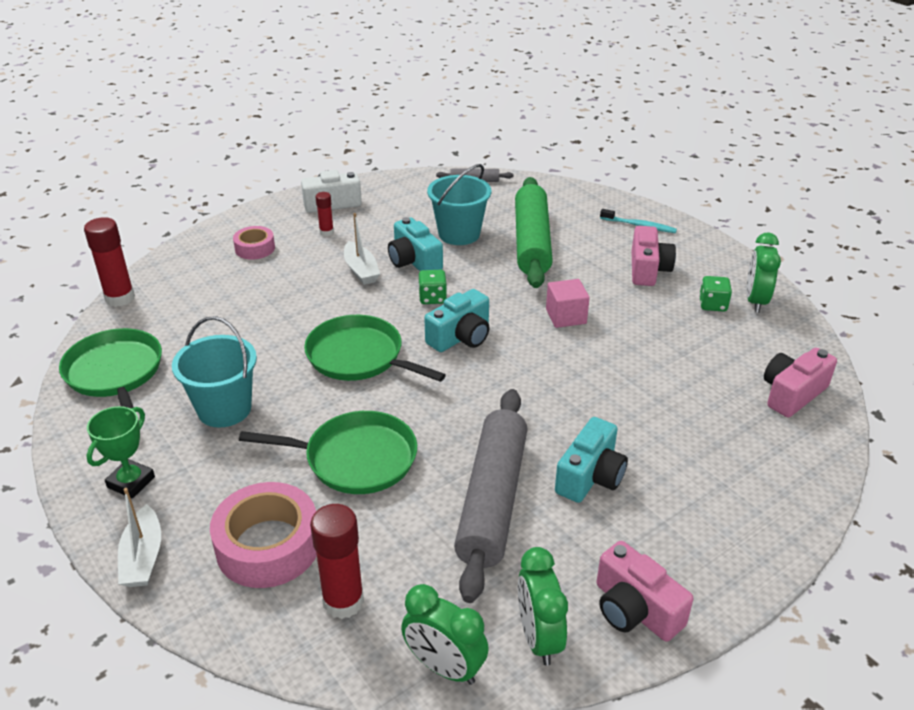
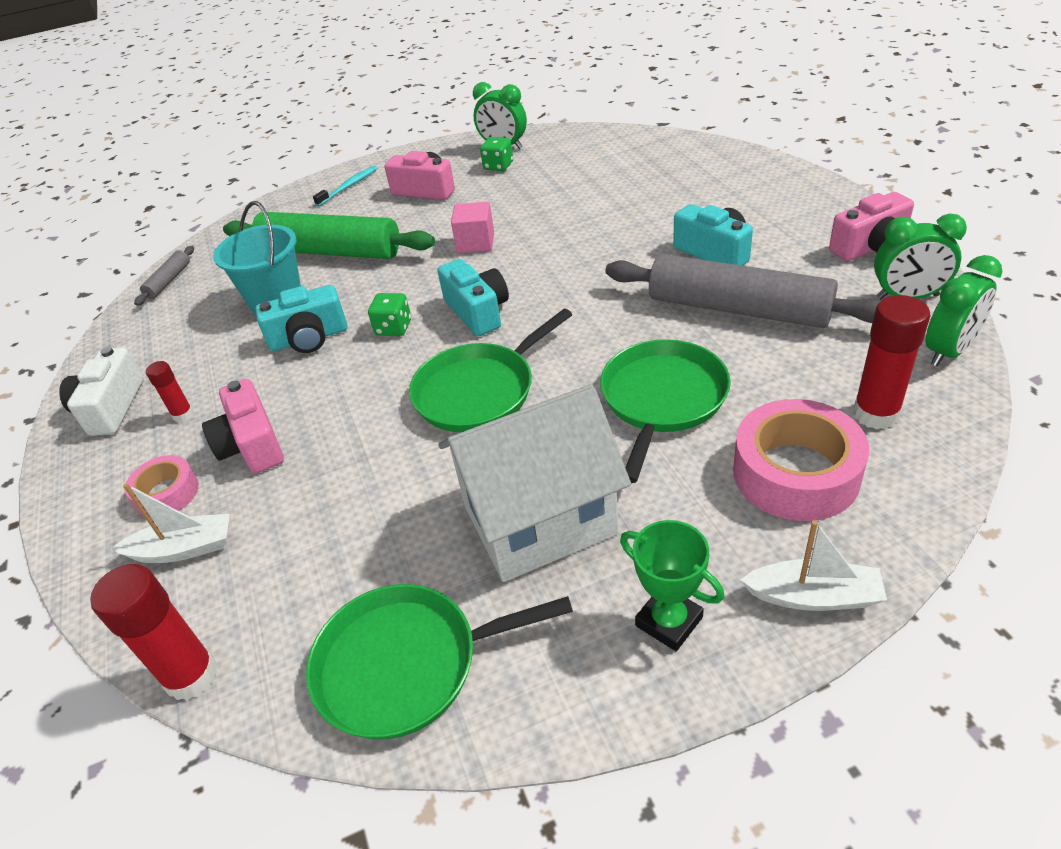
camera: 70 degrees left, 5 degrees up
turquoise bucket [172,316,257,428] -> white house [438,384,631,582]
white boat [344,213,380,285] -> white boat moved to [111,483,230,563]
pink camera [764,348,837,417] -> pink camera moved to [202,379,284,474]

